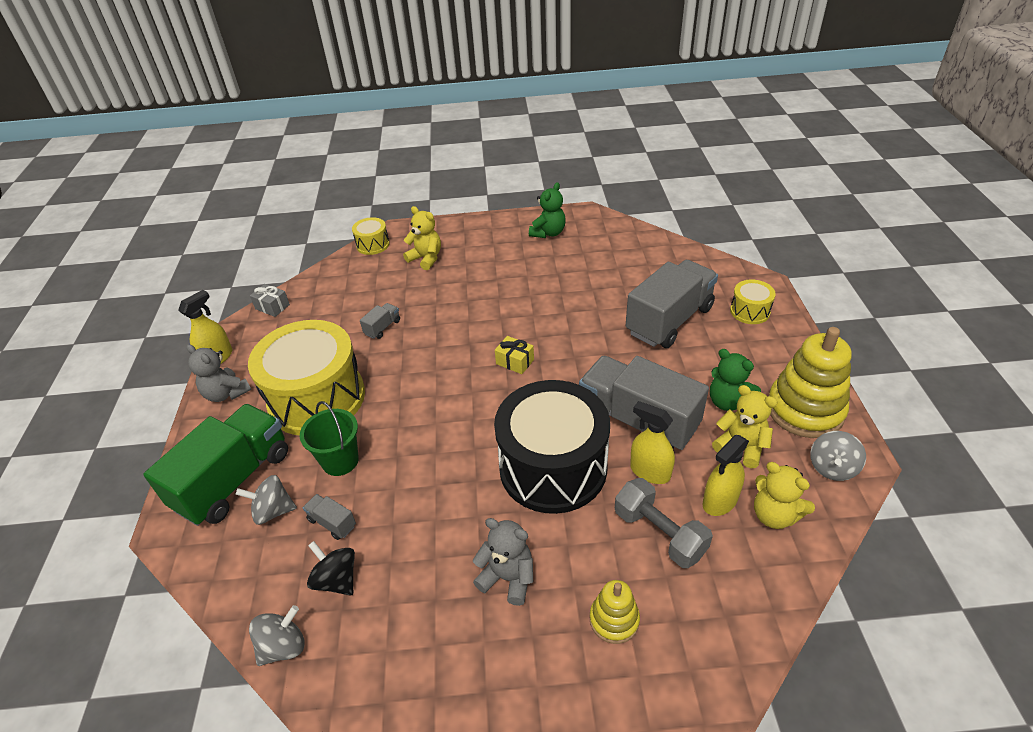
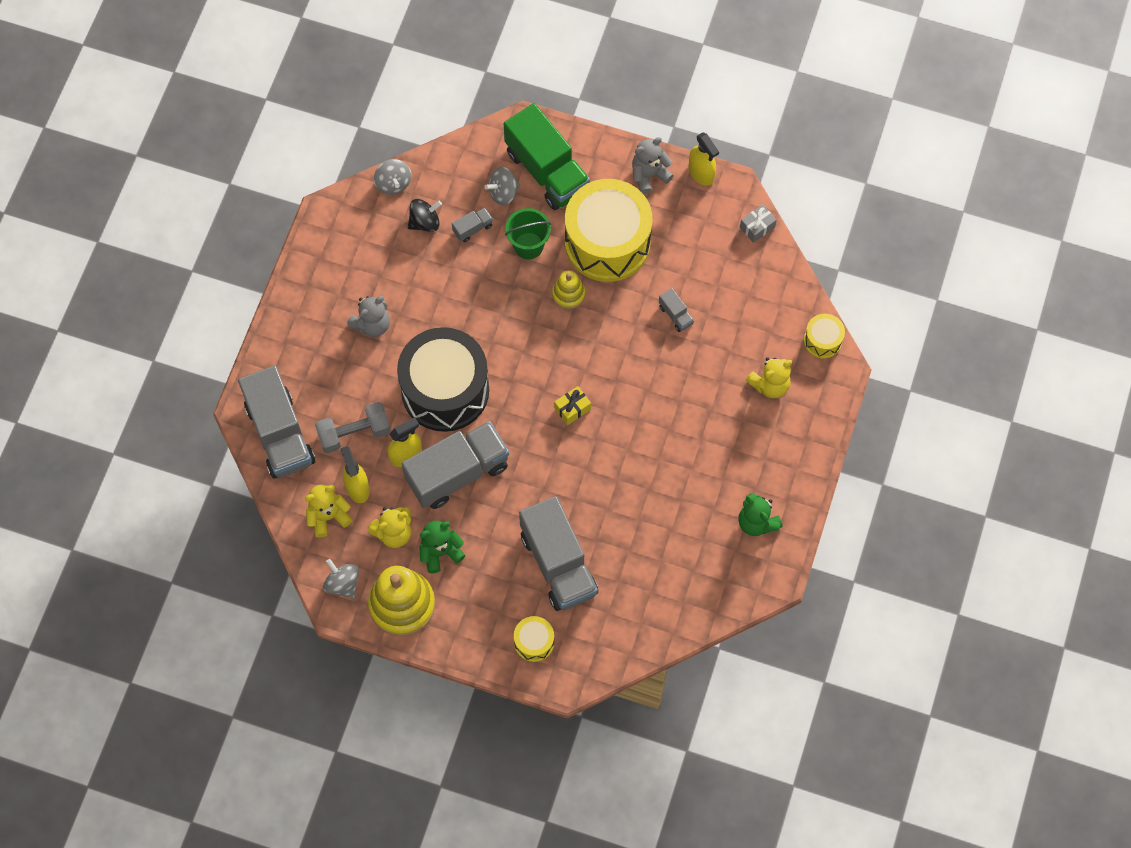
camera: 110 degrees right, 25 degrees up
grey spinning top [236,475,297,525] -> grey spinning top turned 135 degrees counterclockwise [484,167,520,205]
yellow stacking toy [590,580,640,644] -> yellow stacking toy moved to [552,270,585,309]
none -> grey truck [238,366,315,479]

